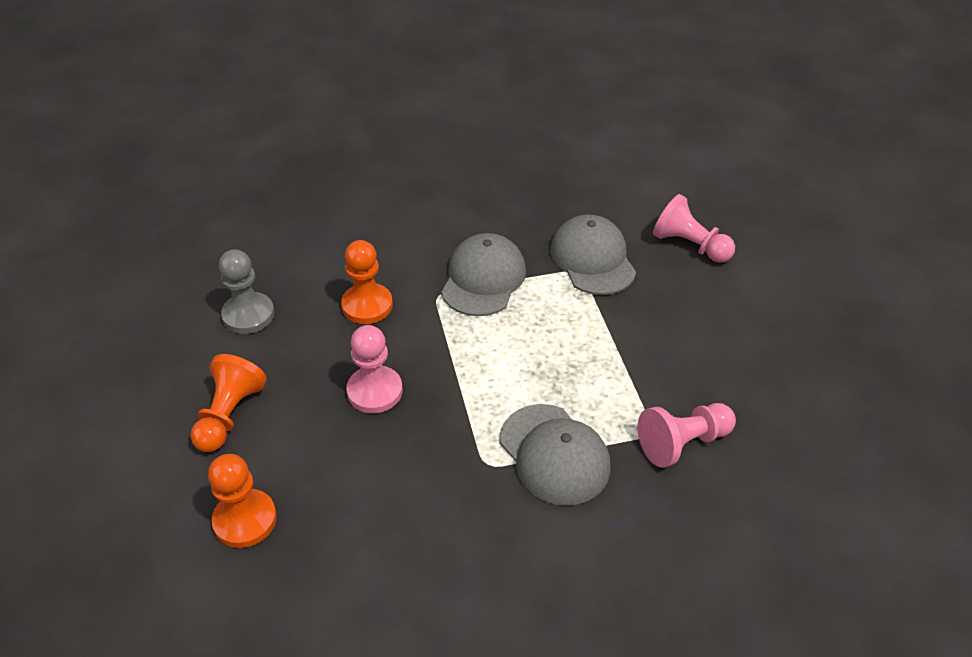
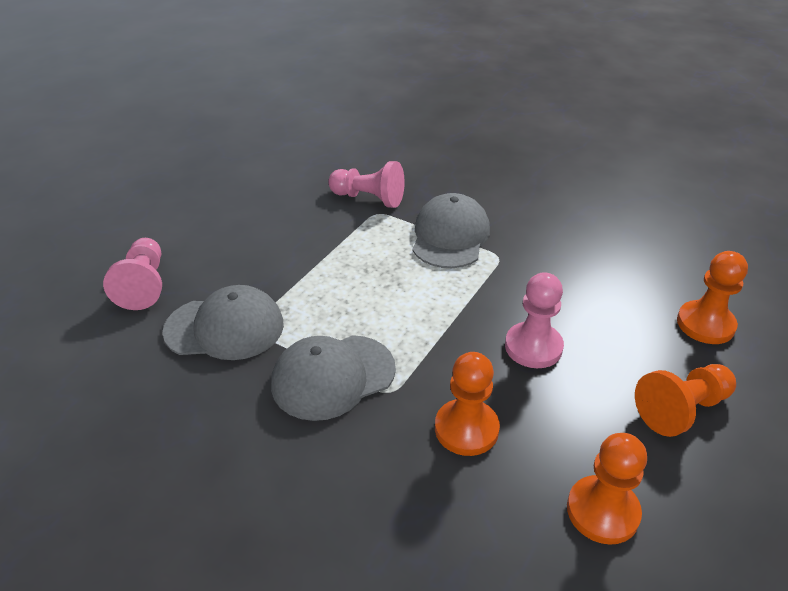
camera: 135 degrees left, 5 degrees down
grey pawn [219,249,274,334] -> orange pawn [567,433,647,545]
grey cap [550,214,636,295] -> grey cap turned 120 degrees counterclockwise [162,285,284,360]

